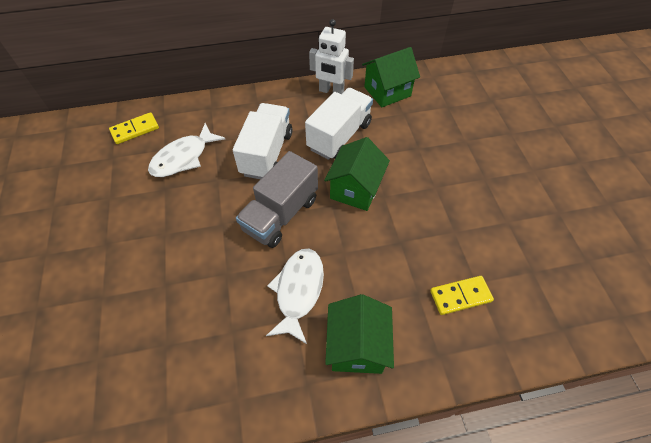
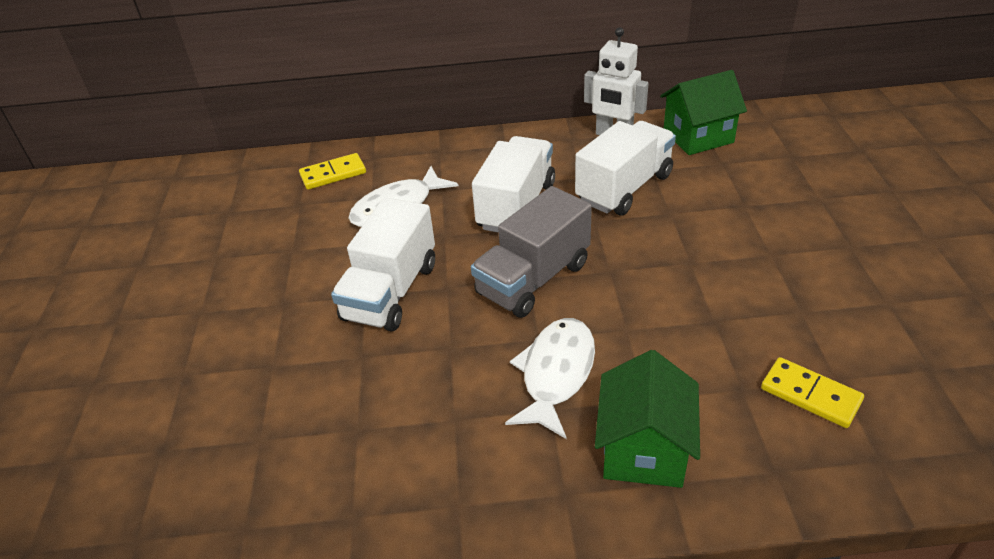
camera: 10 degrees right, 15 degrees down
green house [324,137,390,211] -> none
yellow domino [430,276,494,315] -> yellow domino turned 45 degrees clockwise [761,357,864,428]
none -> white truck [331,197,435,332]

